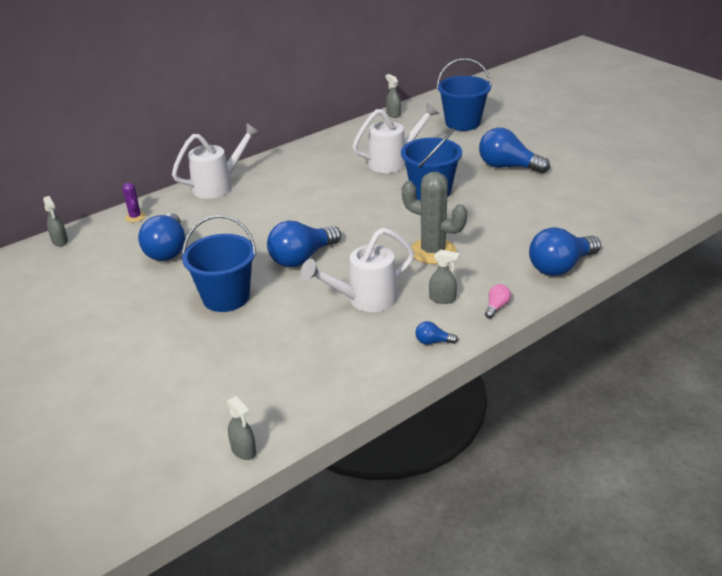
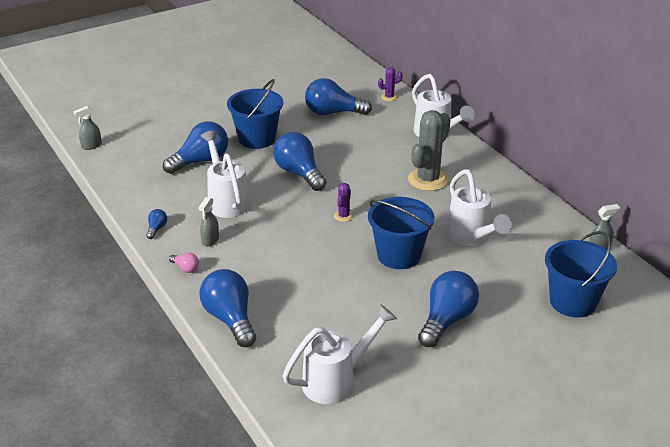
camera: 95 degrees right, 0 degrees up
grey spray bottle [43,196,68,247] -> none
grey cactus [402,172,467,264] -> grey cactus moved to [408,110,451,191]
none -> blue light bulb [163,121,228,174]
none -> white watering can [283,304,397,404]
none -> purple cactus [334,183,354,222]

